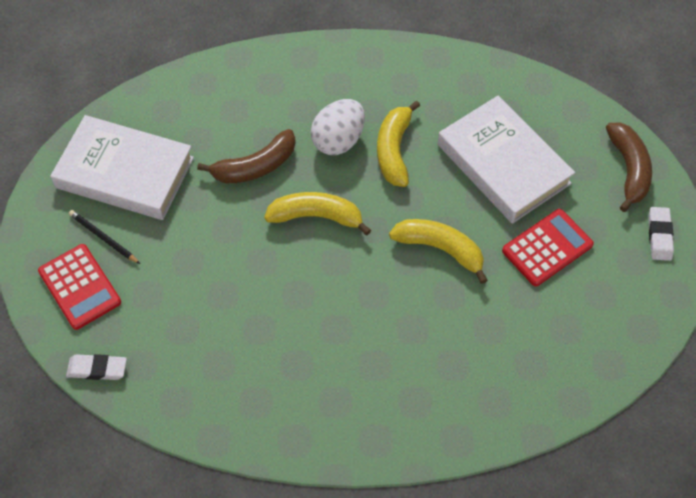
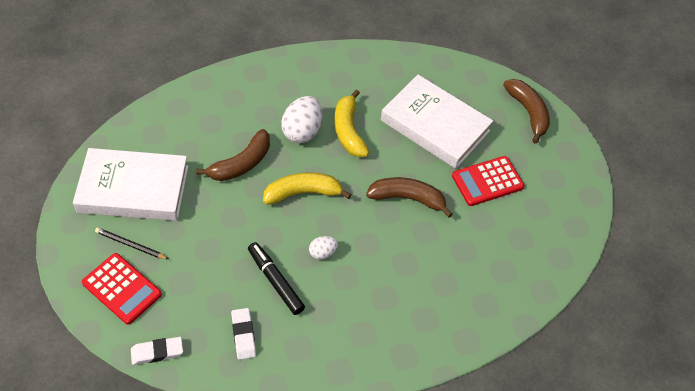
camera: 20 degrees left, 5 degrees down
yellow banana [389,219,488,284] -> brown banana [366,177,453,218]
red calculator [502,209,594,286] -> red calculator turned 150 degrees counterclockwise [452,156,524,206]
white eraser [648,207,674,261] -> white eraser moved to [231,308,256,360]
none -> black marker [248,242,305,315]
none -> white egg [309,236,338,260]

